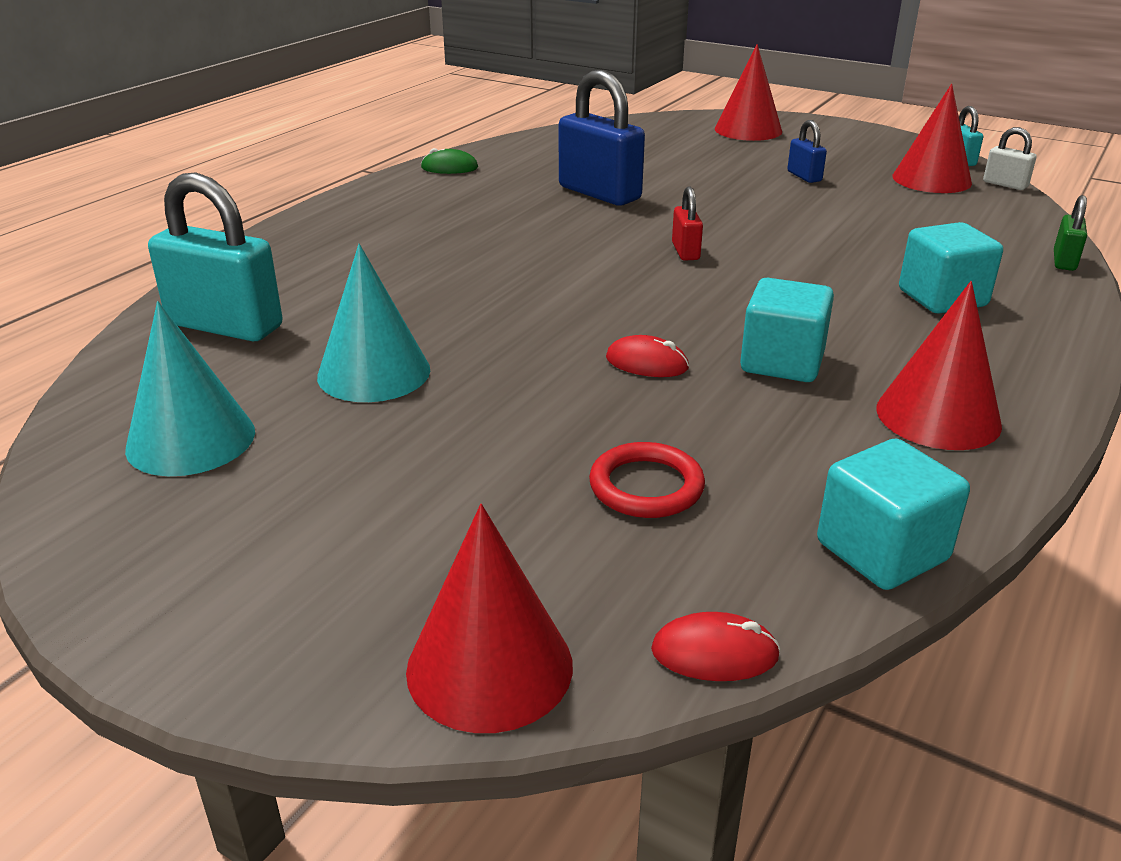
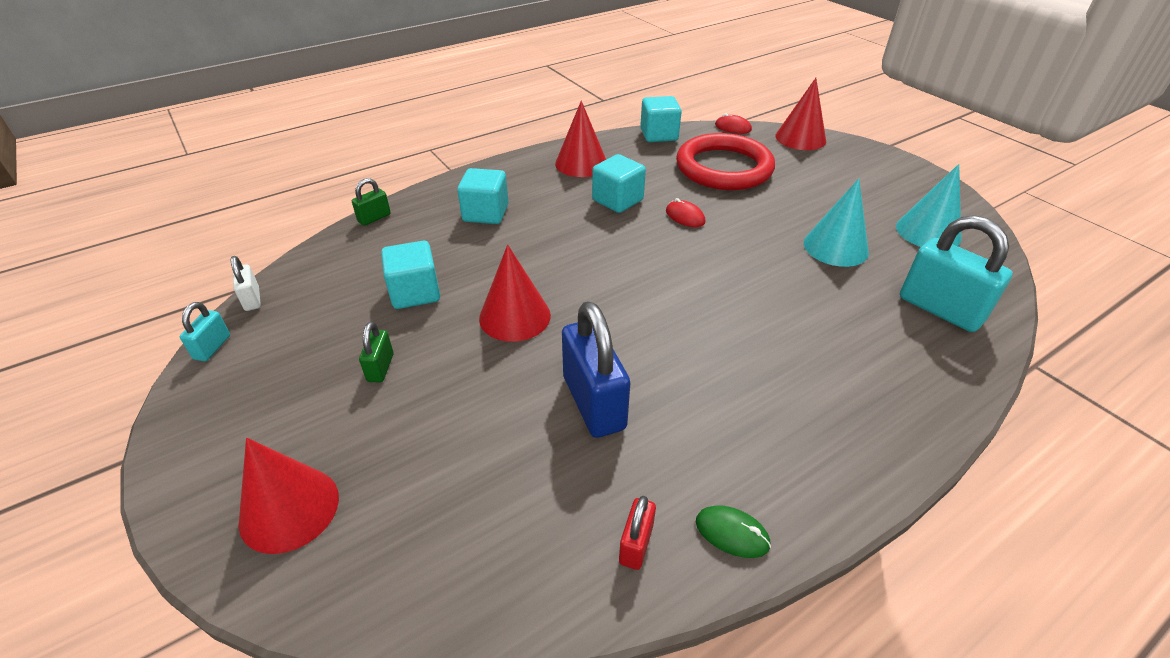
camera: 155 degrees left, 10 degrees up
red ring [589,442,705,518] -> red ring [676,133,775,190], size x2.11
red padlock [672,186,703,261] -> red padlock moved to [619,496,656,570]
blue padlock [787,120,827,183] -> green padlock [359,322,394,382]
red cone [892,84,972,193] -> red cone moved to [479,245,551,342]
none -> turquoise cube [381,241,440,309]

